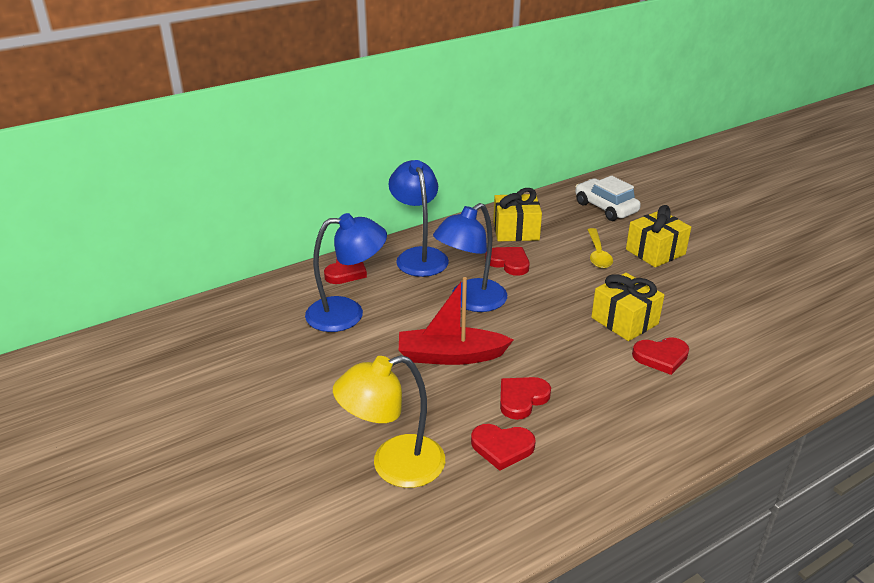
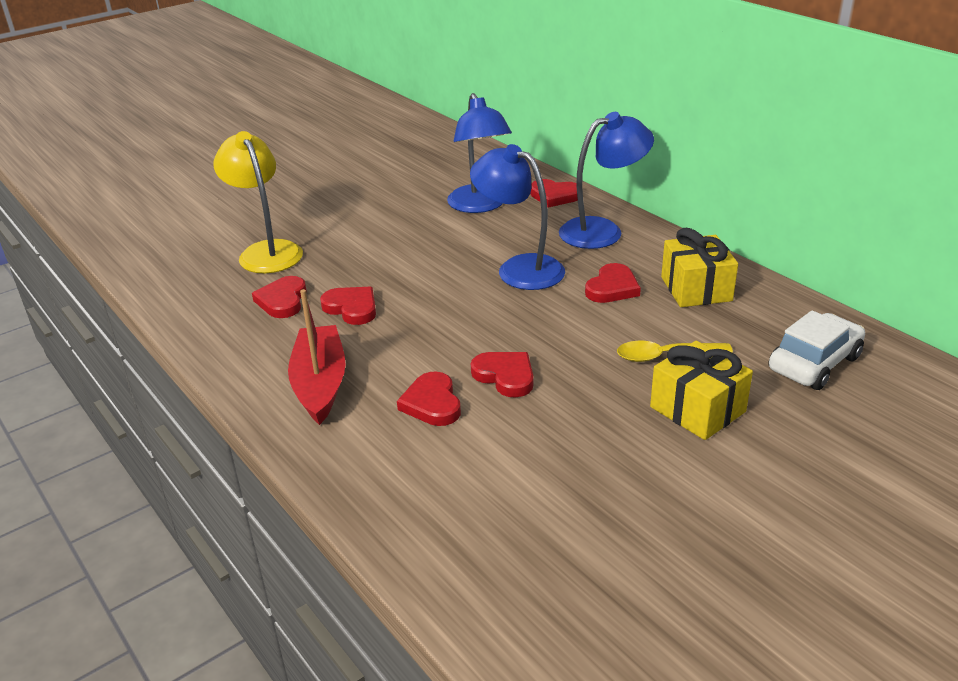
camera: 85 degrees right, 0 degrees up
red boat [399,277,513,365] -> red boat moved to [288,289,346,425]
yellow gift [591,273,664,341] -> red heart [471,352,533,397]

